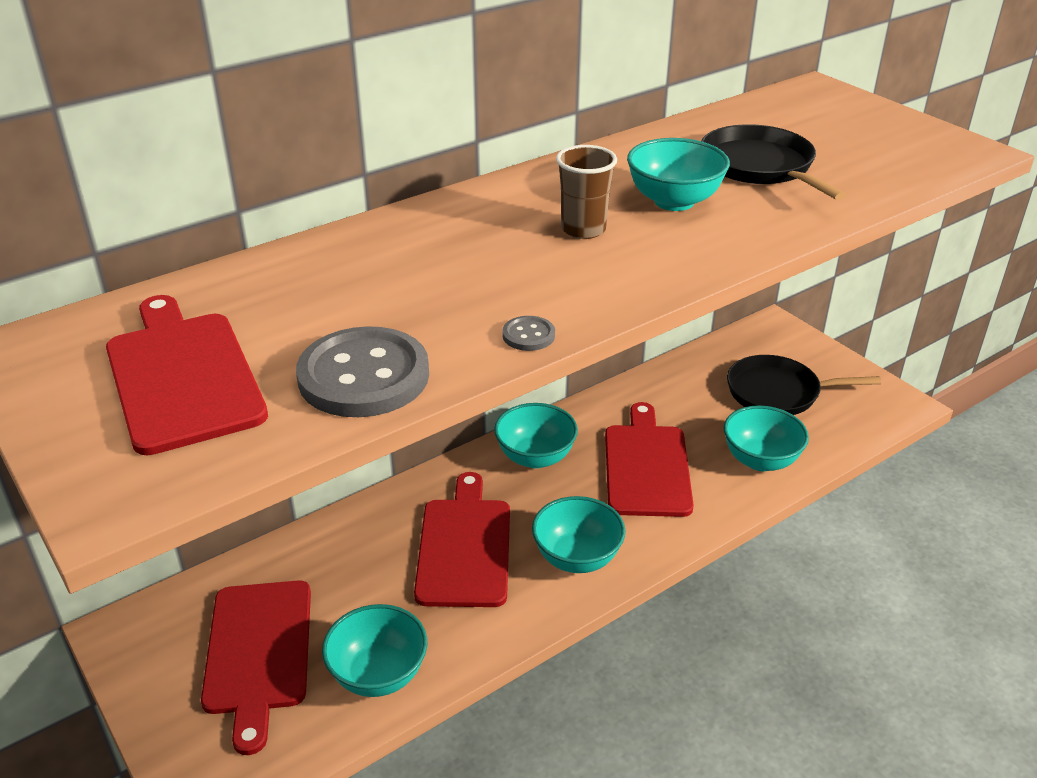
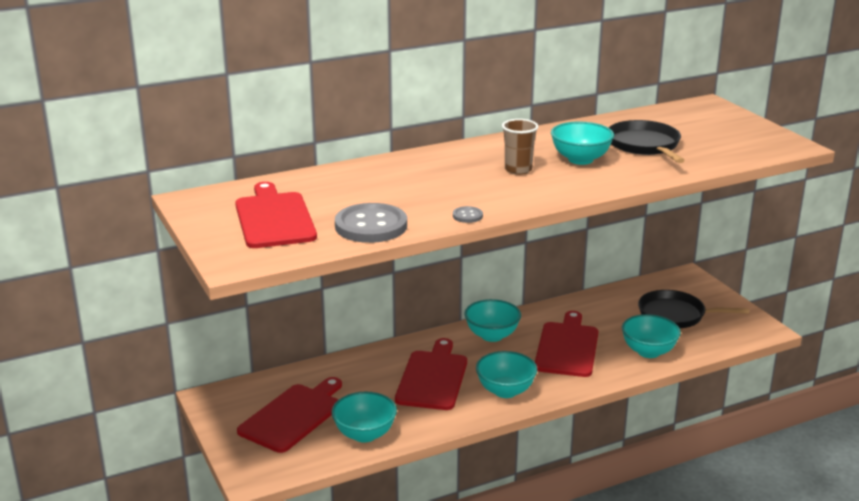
camera: 10 degrees right, 10 degrees down
red cutting board [201,580,311,755] -> red cutting board turned 150 degrees counterclockwise [237,377,342,453]

